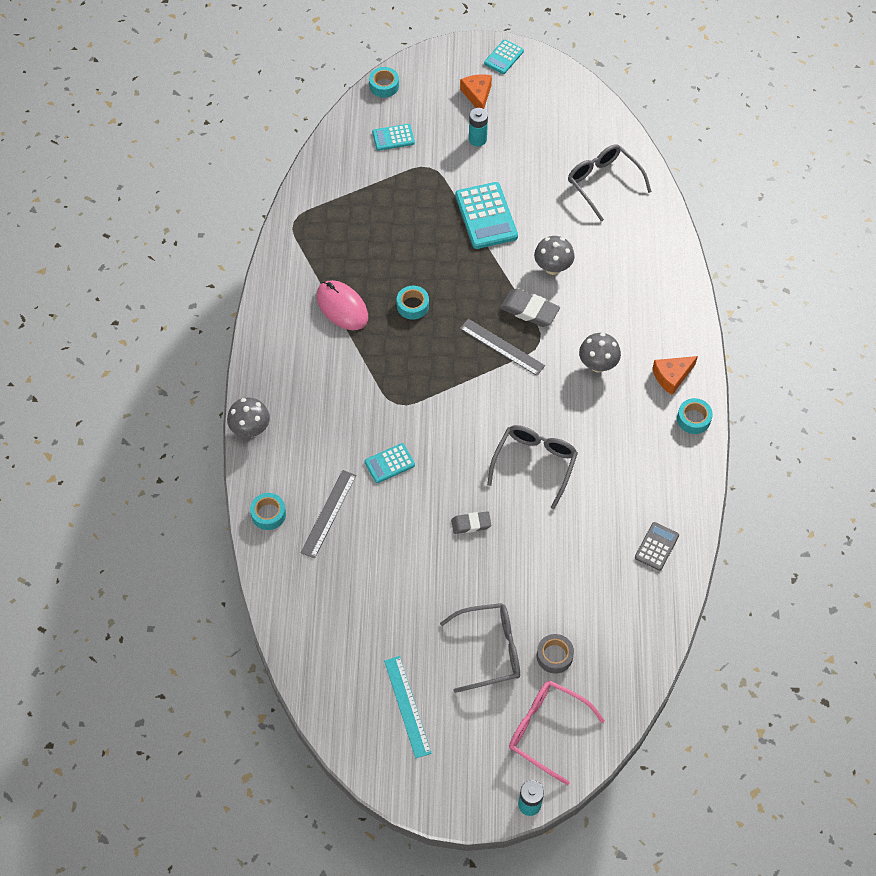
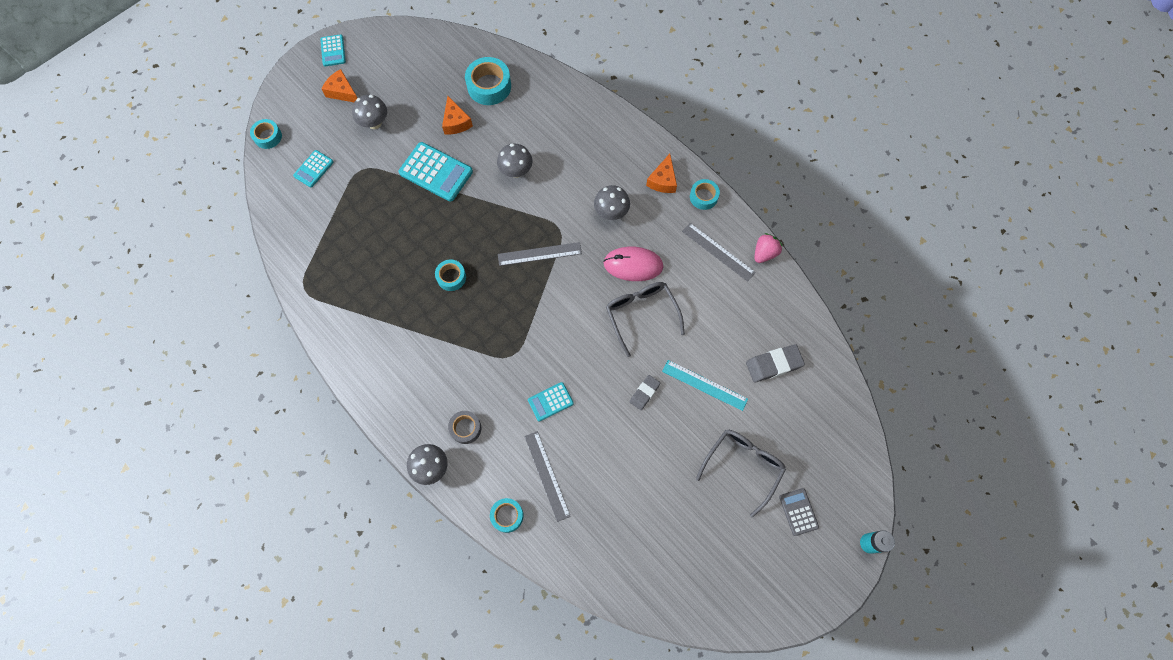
camera: 45 degrees left, 10 degrees up
pink mouse [317,280,368,330] -> pink mouse moved to [603,247,663,281]
turquoise calculator [365,443,415,483] -> turquoise calculator turned 45 degrees clockwise [528,382,574,421]
turquoise ruler [384,656,432,758] -> turquoise ruler moved to [662,360,748,411]
turquoise battery [469,108,488,146] -> grey mushroom [352,95,387,129]
grey eraser [500,289,560,327] -> grey eraser moved to [746,344,805,382]
pink glasses [509,680,605,785] -> none
grey tape [537,634,574,674] -> grey tape moved to [448,411,481,444]
grey glasses [568,144,652,222] -> turquoise tape [465,57,511,105]
grey calculator [635,522,679,571] -> grey calculator moved to [779,488,819,536]
none -> orange cheese [442,96,473,134]
none -> grey ruler [682,223,756,282]
none -> pink strawberry [754,233,782,263]

